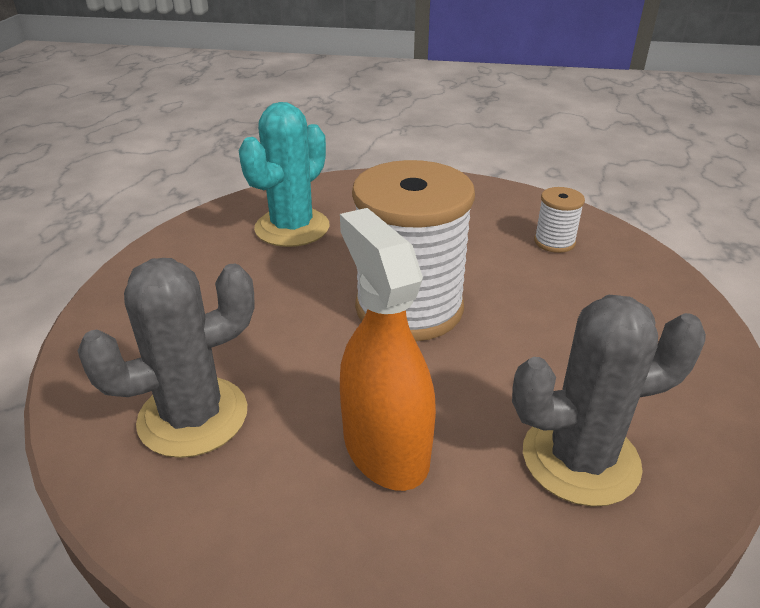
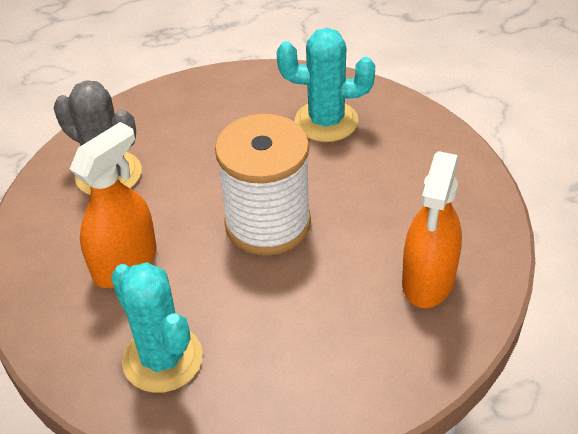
camera: 65 degrees right, 10 degrees up
grey cactus [512,295,706,507] -> turquoise cactus [111,262,203,393]
white spool [534,187,585,253] -> orange spray bottle [402,151,462,308]

